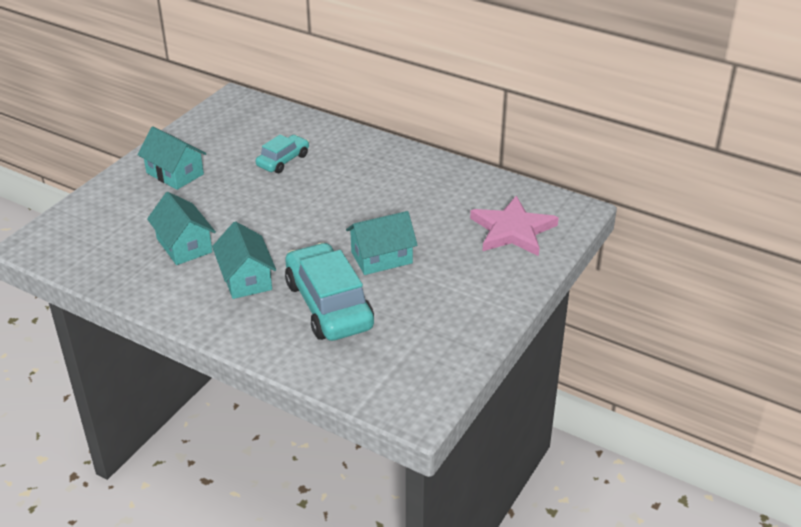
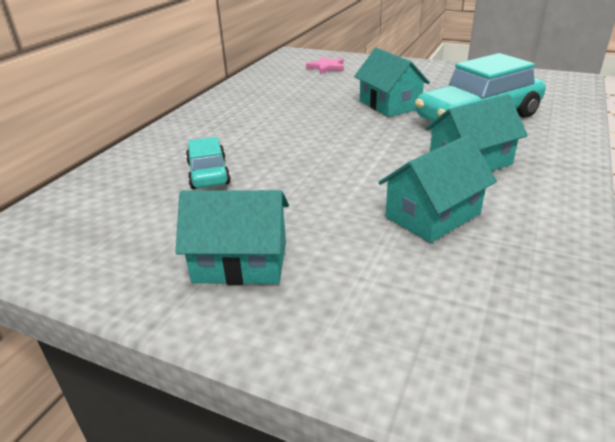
camera: 95 degrees left, 5 degrees down
turquoise house [137,126,206,190] -> turquoise house turned 60 degrees clockwise [175,190,289,285]
turquoise car [256,135,309,173] -> turquoise car turned 45 degrees clockwise [186,137,231,189]
pink star [470,196,559,256] -> pink star [306,57,344,74], size x0.53

